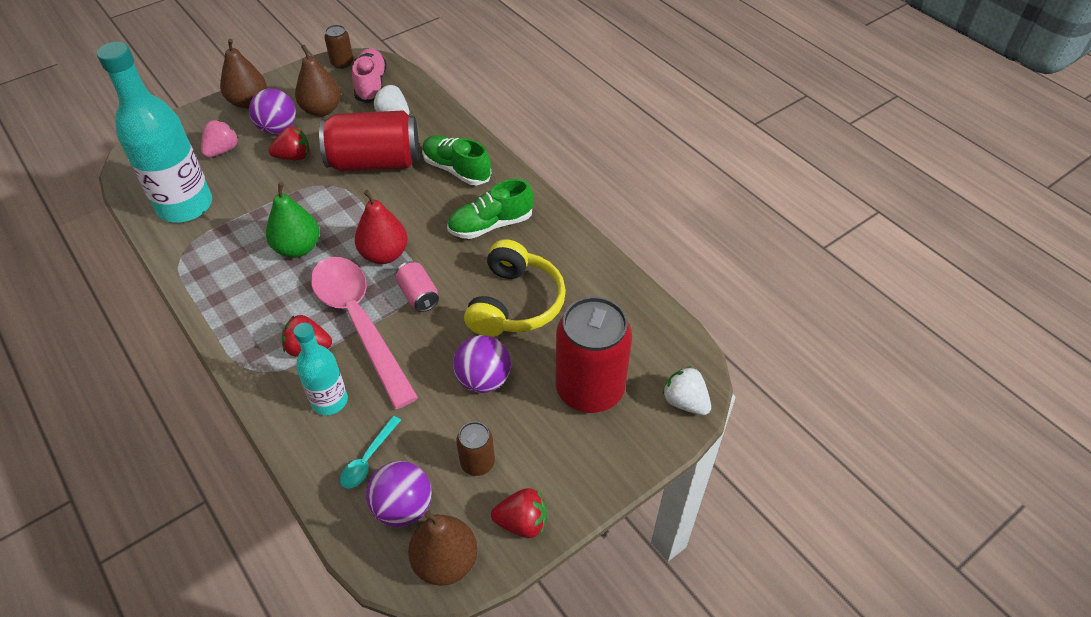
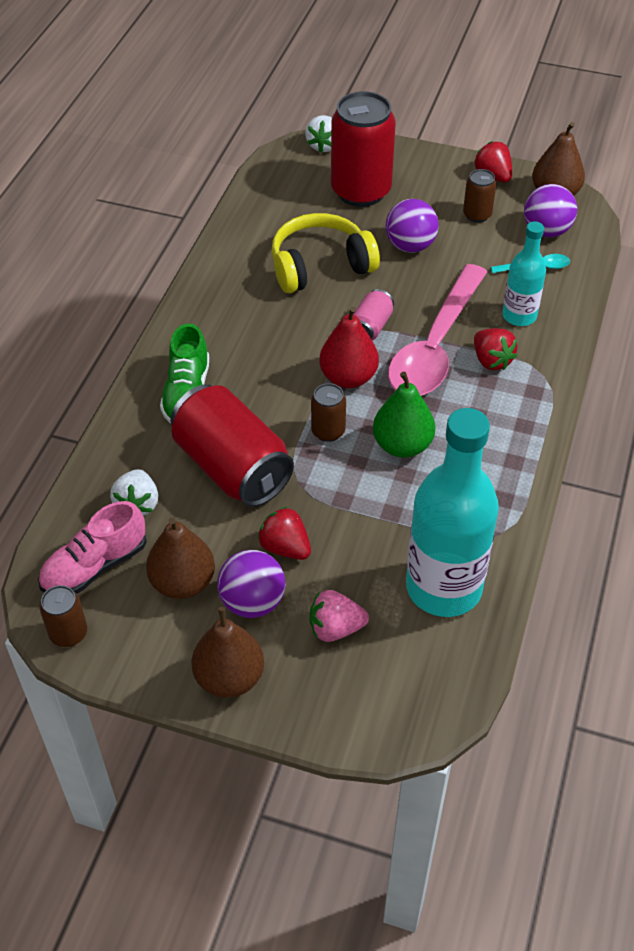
camera: 125 degrees left, 0 degrees up
green shoe [447,179,534,239] -> none
none -> brown can [311,383,346,442]

